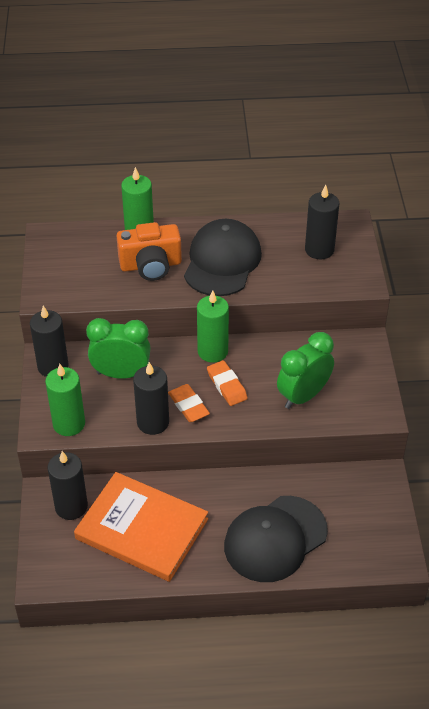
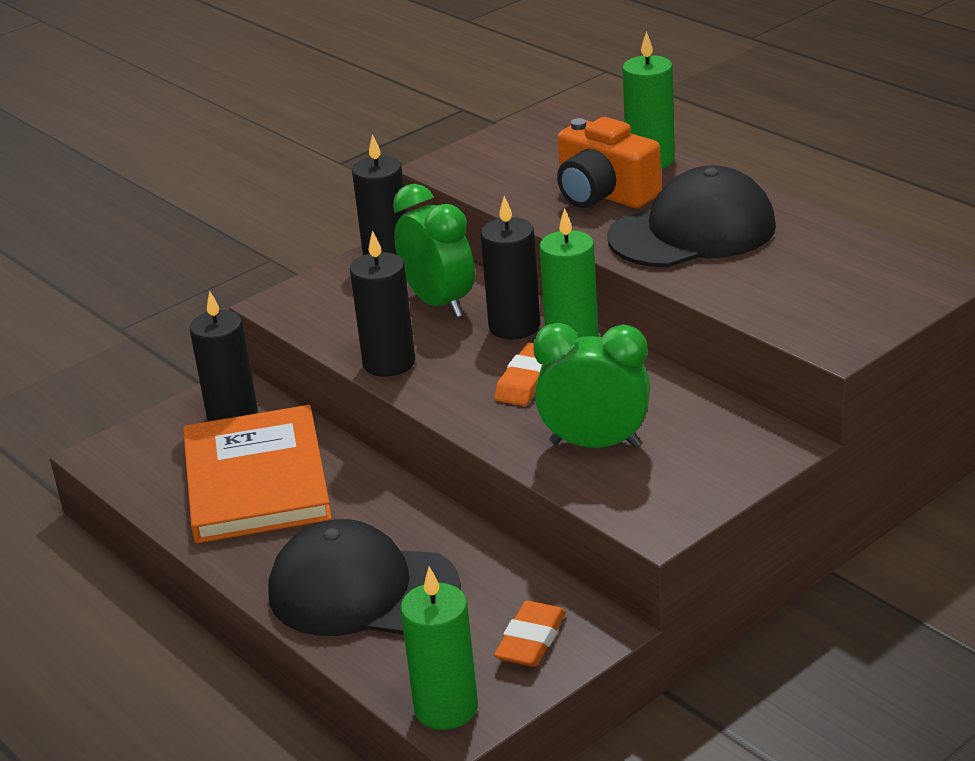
camera: 55 degrees right, 15 degrees down
green candle [45,364,85,436] -> green candle moved to [400,567,478,730]
orange eraser [168,384,210,422] -> orange eraser moved to [494,601,566,667]
black candle [305,185,339,260] -> black candle moved to [480,196,540,339]

